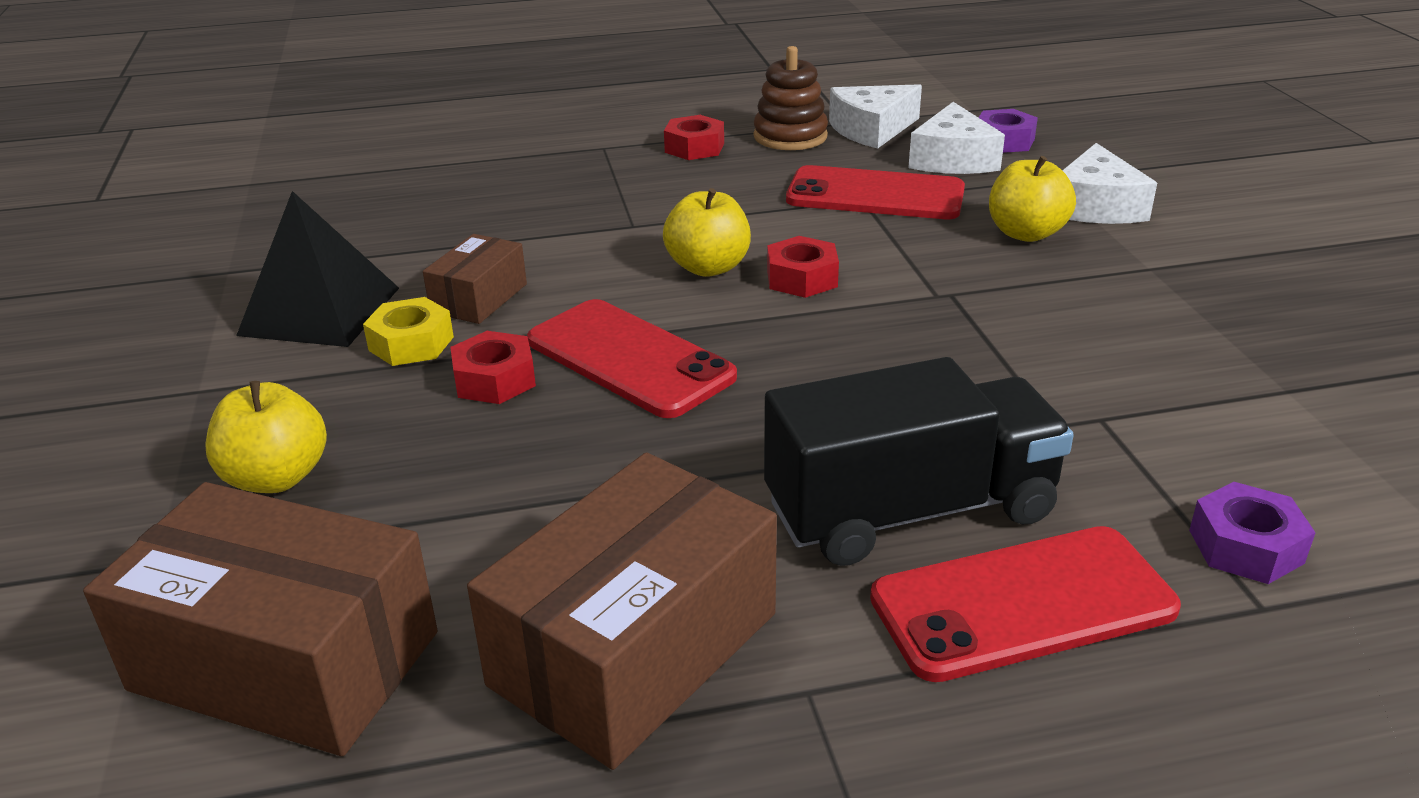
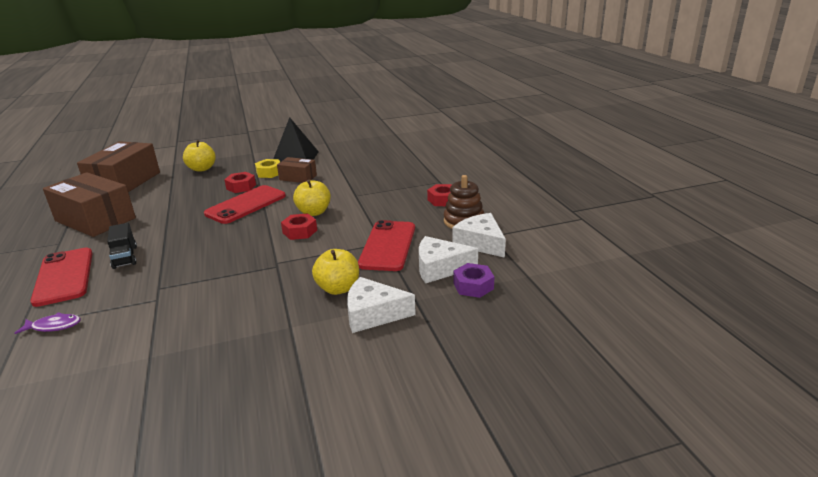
camera: 85 degrees right, 5 degrees down
black truck [764,357,1074,566] -> black truck [107,223,137,269], size x0.52
purple nut [1189,482,1315,584] -> purple fish [15,312,81,334]

